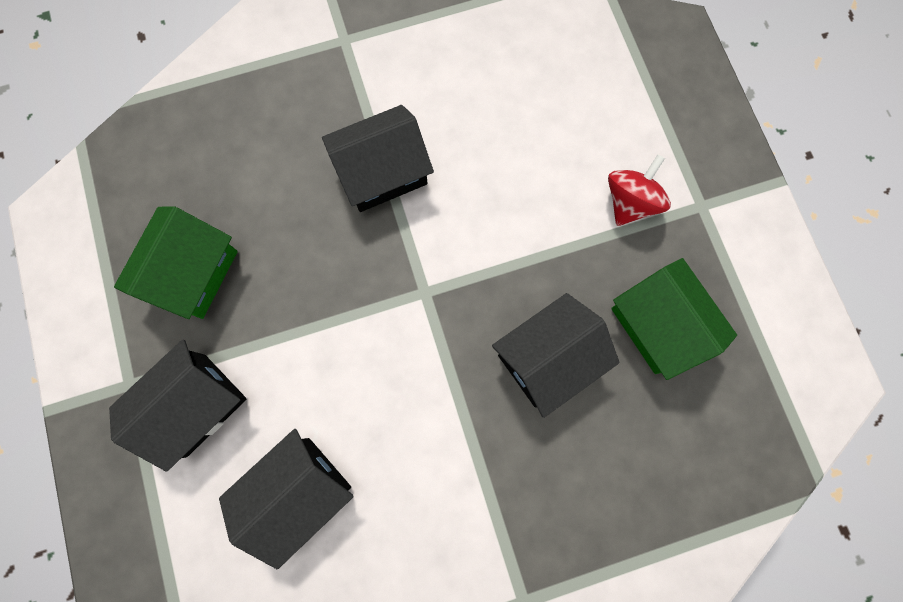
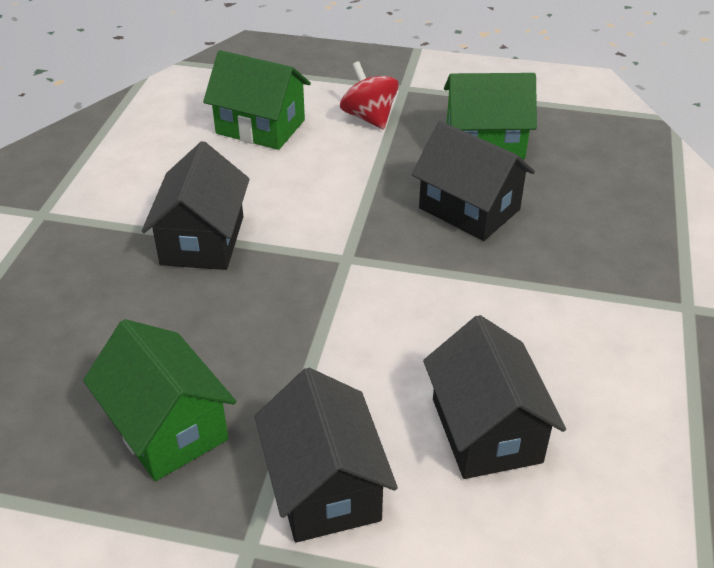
camera: 60 degrees left, 35 degrees down
black house [492,293,619,418] -> black house turned 45 degrees counterclockwise [412,121,535,241]
none -> green house [203,50,311,150]

